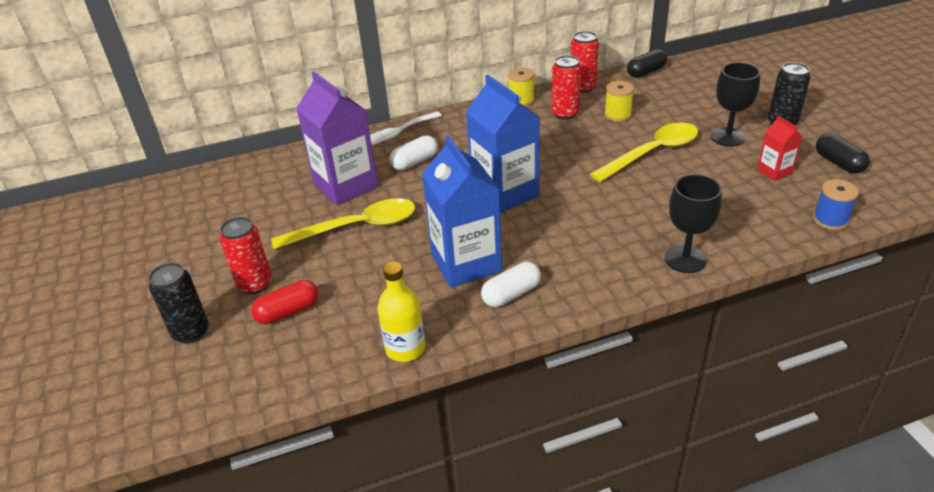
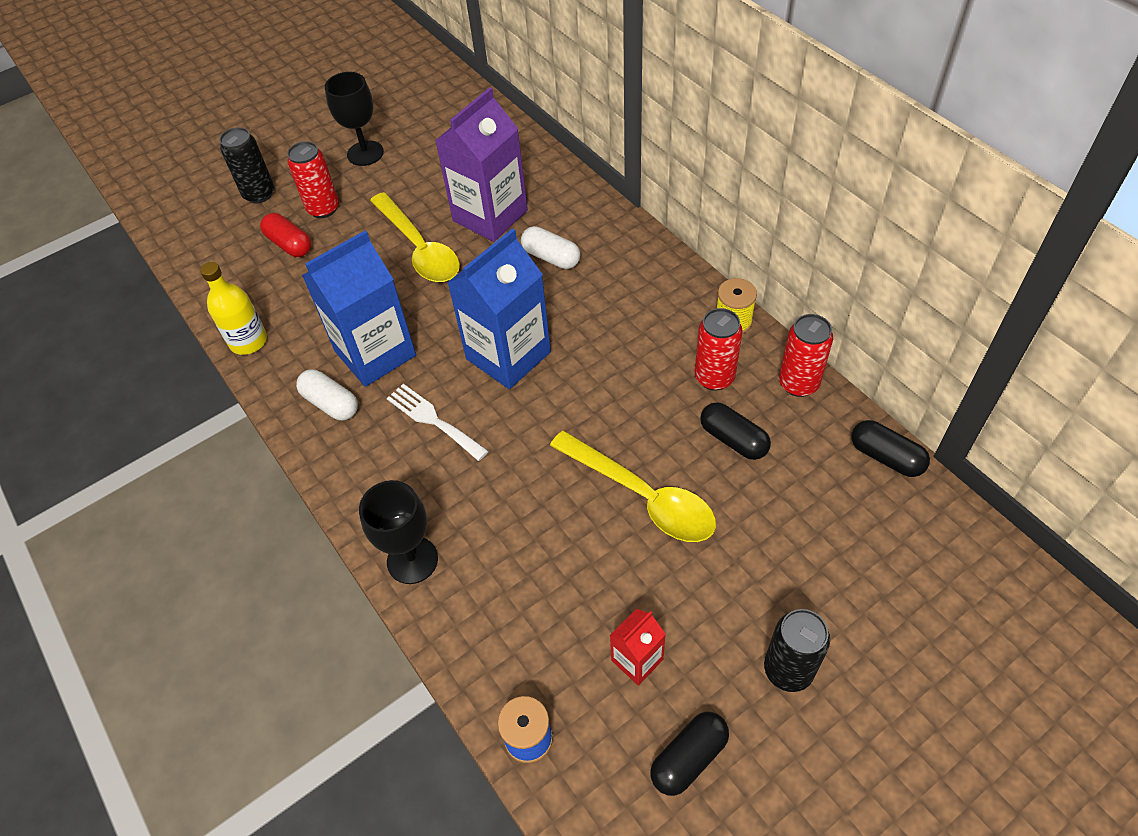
camera: 75 degrees right, 15 degrees up
white fork [370,111,442,145] -> white fork moved to [387,384,489,461]
yellow spool [604,81,634,122] -> black capsule [700,402,771,460]
black goblet [711,62,760,147] -> black goblet moved to [325,72,384,166]

